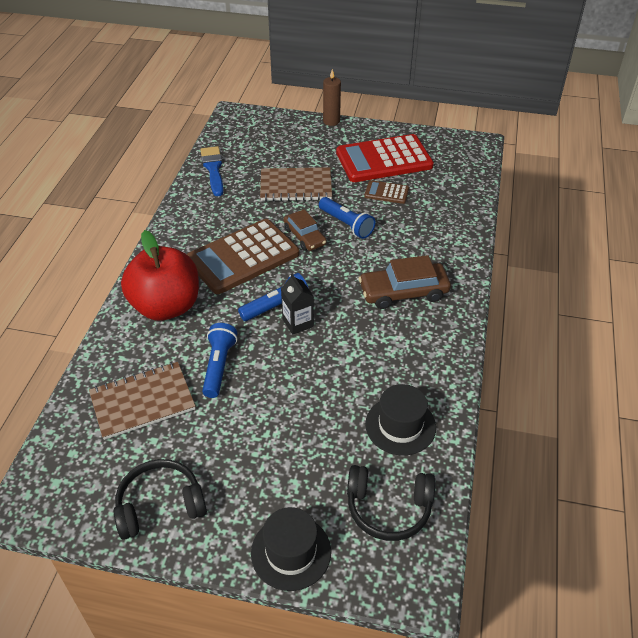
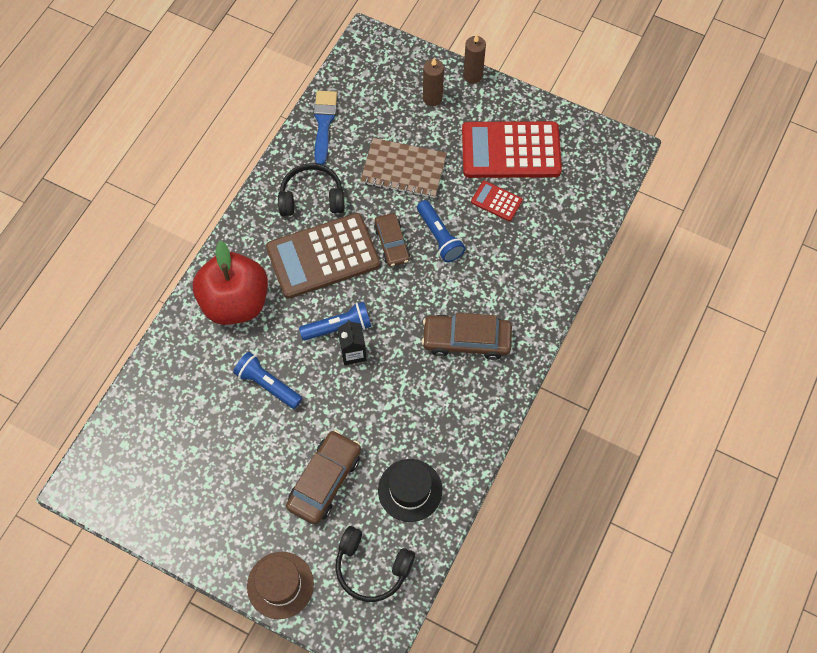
camera: 15 degrees right, 20 degrees up
brown notebook [89,362,195,440] -> none
black headphones [114,459,207,540] -> black headphones moved to [278,163,345,216]
blue flashlight [202,323,237,398] -> blue flashlight turned 75 degrees counterclockwise [233,352,302,409]
black hat [251,507,331,591] -> brown hat [247,552,314,619]
brown calculator [364,180,409,204] -> red calculator [471,181,523,221]
none -> brown car [286,430,361,525]
none -> brown candle [423,58,444,106]

